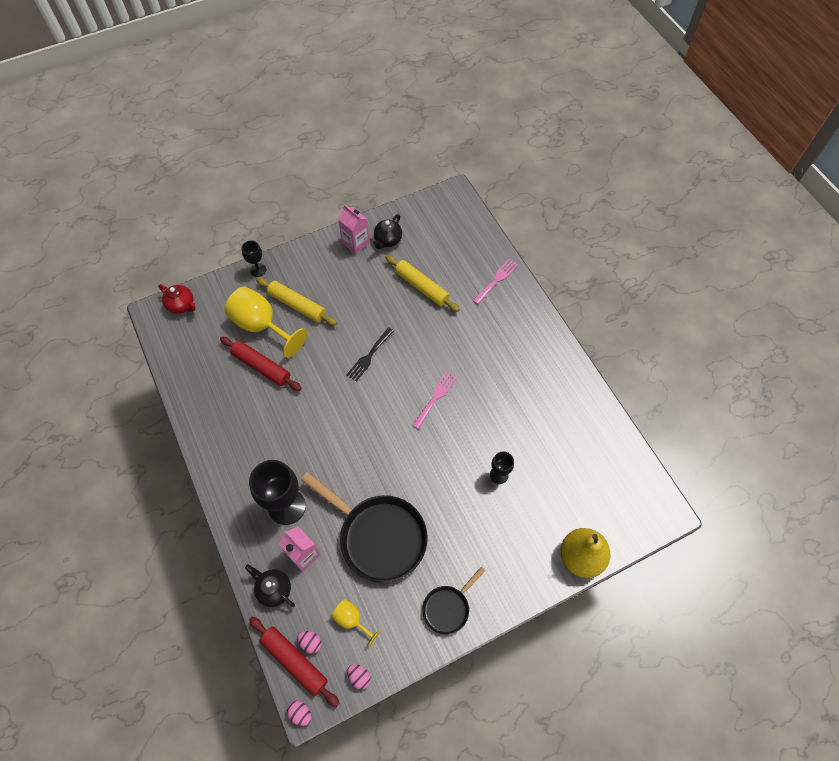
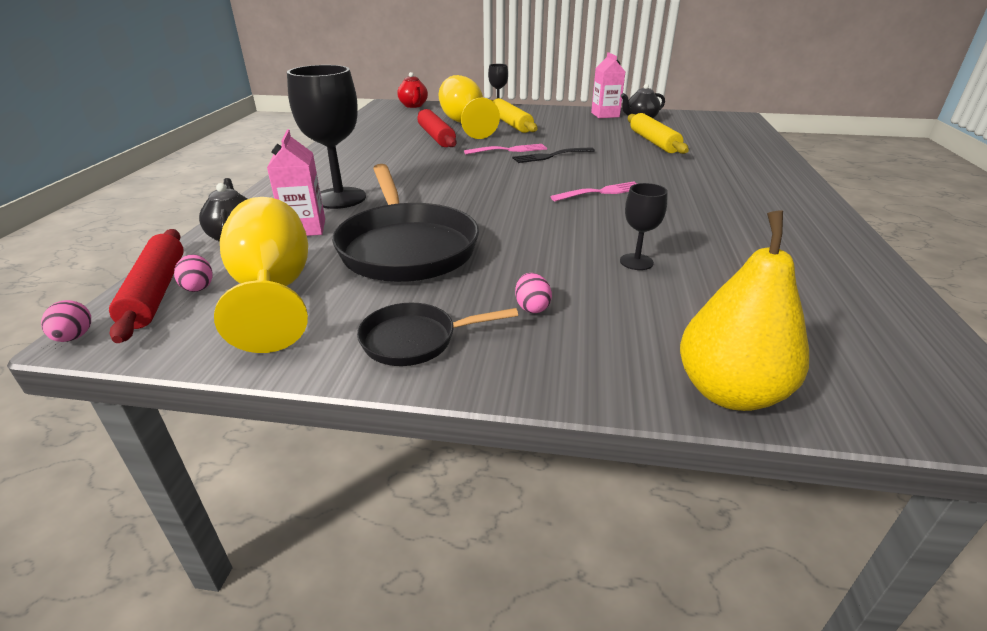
camera: 35 degrees right, 30 degrees down
yellow goblet [331,599,381,647] -> yellow goblet [214,197,308,353], size x1.96
pink egg [347,664,371,690] -> pink egg moved to [515,273,552,313]
pink fork [473,259,518,305] -> pink fork moved to [464,144,547,154]

